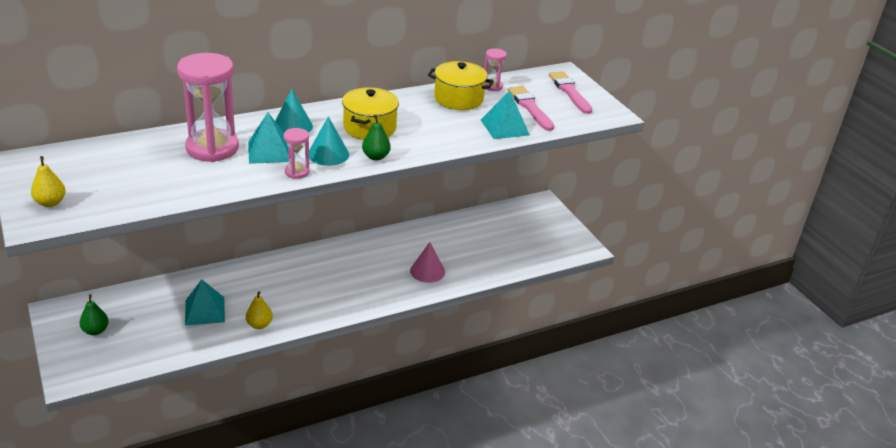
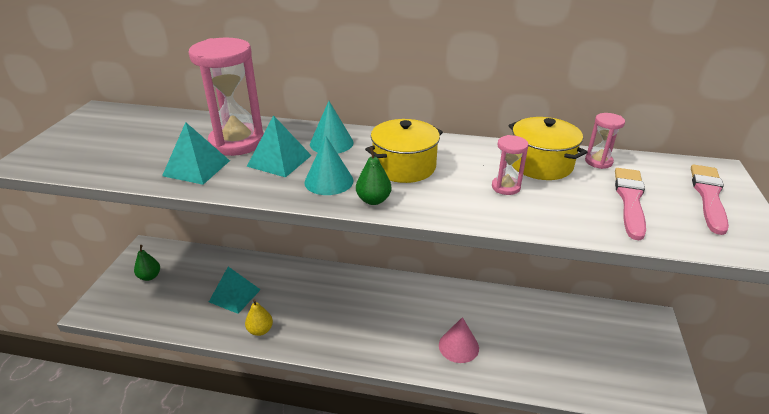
camera: 40 degrees right, 0 degrees up
yellow pear [31,156,66,207] -> none
pink hourglass [284,128,310,179] -> pink hourglass moved to [492,135,529,195]
turquoise pyramid [481,90,530,139] -> turquoise pyramid moved to [162,122,230,185]

